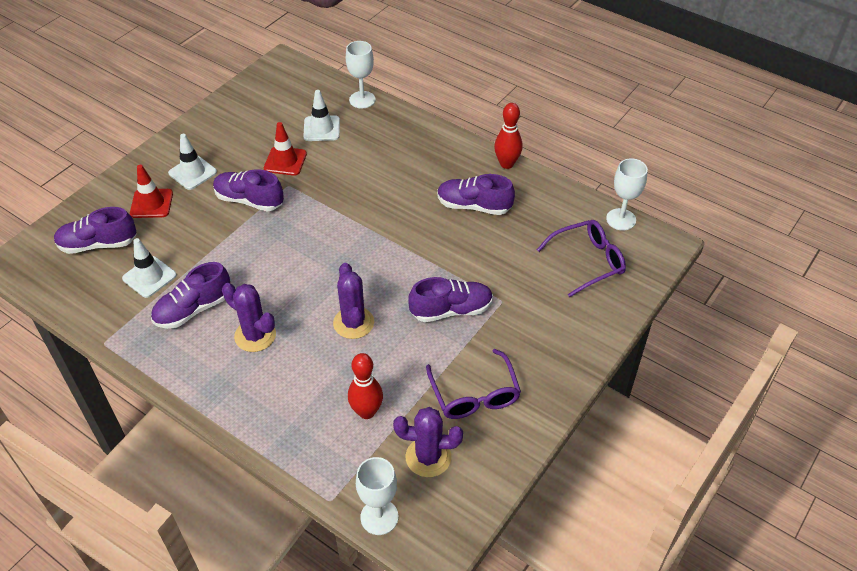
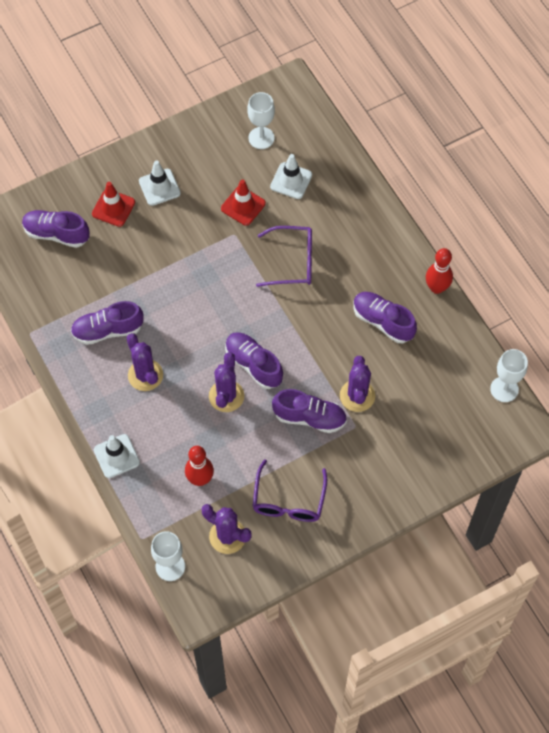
camera: 25 degrees right, 15 degrees up
white traffic cone [122,238,177,298] -> white traffic cone moved to [94,434,140,478]
purple shoe [213,169,284,212] -> purple shoe moved to [225,332,283,389]
white goblet [346,41,376,108] -> white goblet moved to [247,92,275,149]
purple glasses [537,220,626,297] -> purple glasses moved to [256,226,312,287]
none -> purple cactus [340,356,375,412]

